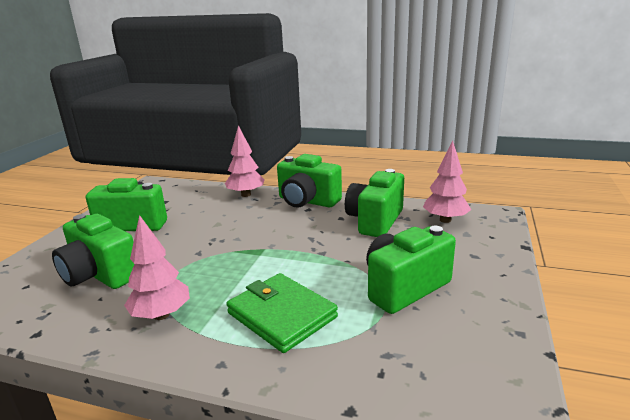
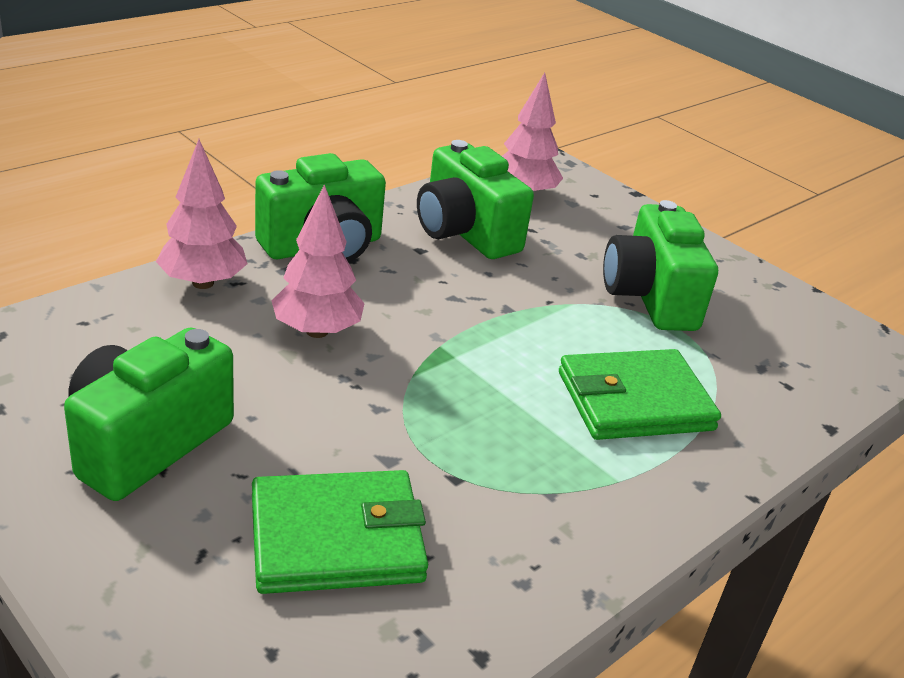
camera: 65 degrees left, 10 degrees up
green camera [52,214,134,289] -> green wallet [252,470,428,594]
pink tree [124,215,190,320] -> pink tree moved to [272,184,365,338]

